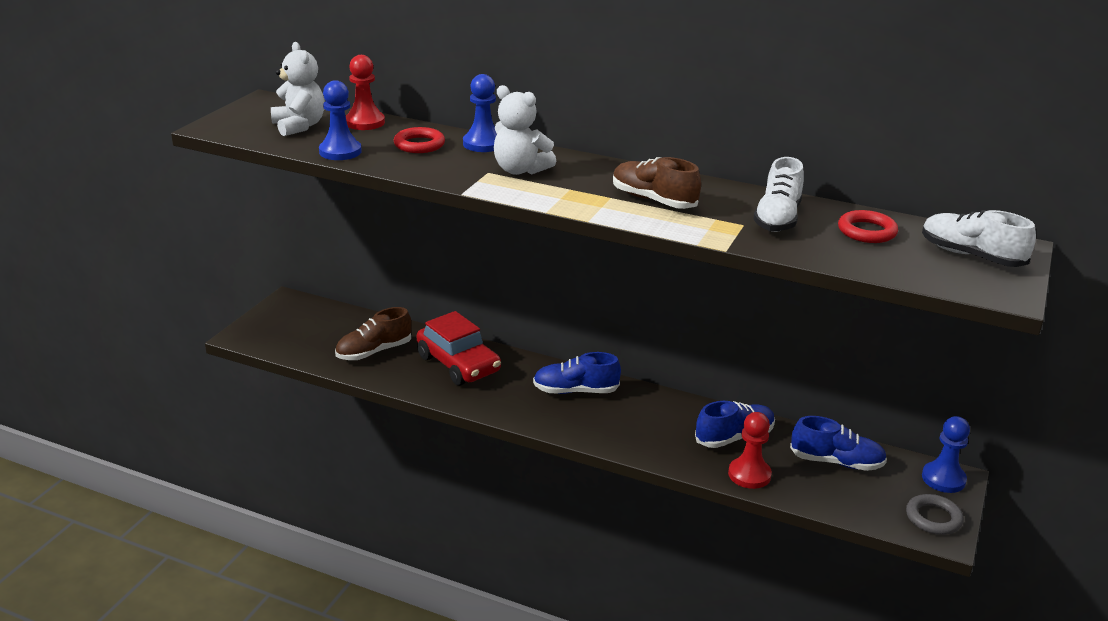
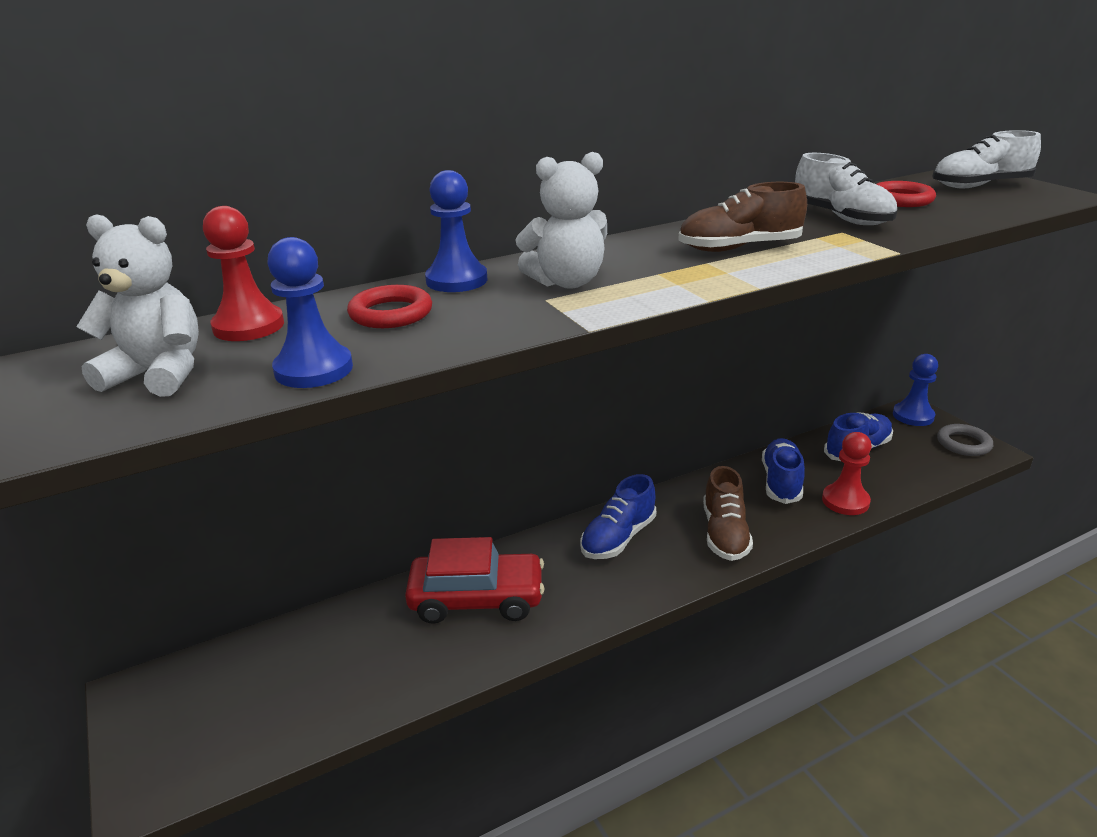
camera: 50 degrees left, 0 degrees up
brown shoe [335,307,412,360] -> brown shoe moved to [703,466,753,561]

